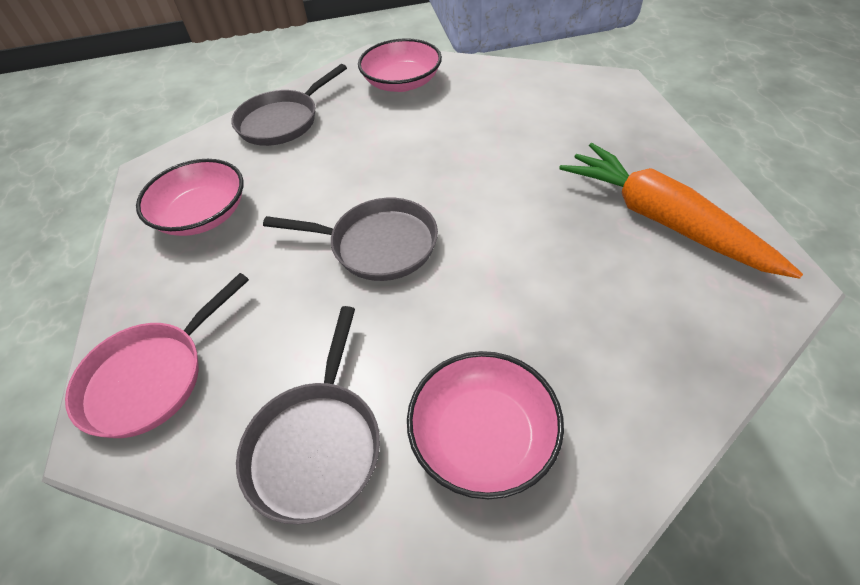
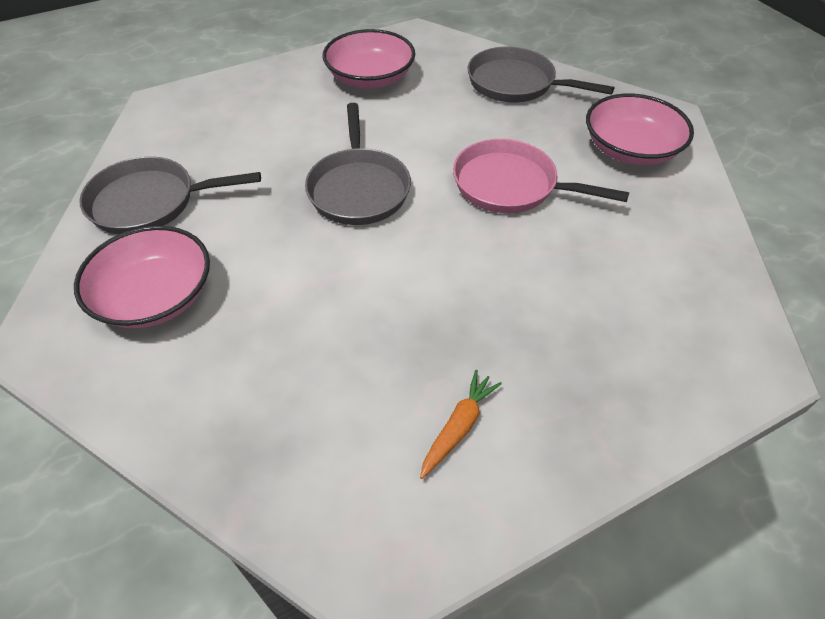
camera: 70 degrees right, 0 degrees up
pink pan [65,273,249,438] -> pink pan moved to [453,139,629,213]
orange carrot [559,143,803,279] -> orange carrot [420,370,502,479], size x0.42

